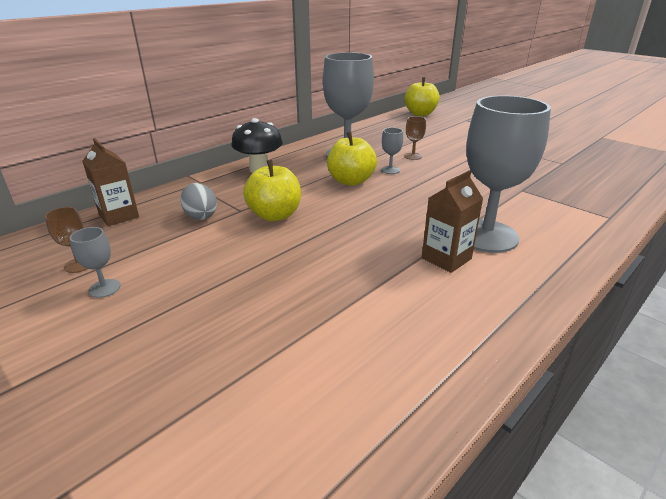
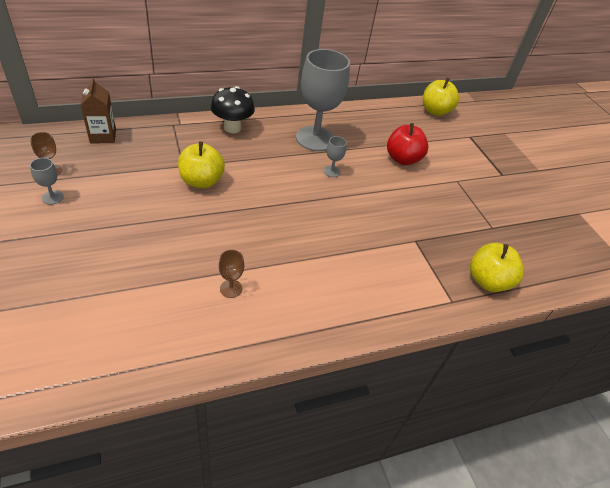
camera: 20 degrees right, 15 degrees up
grey egg [180,183,217,220] -> none
yellow apple [327,132,377,186] -> yellow apple moved to [470,243,524,292]
brown goblet [404,116,426,160] -> brown goblet moved to [219,250,244,298]
brown carton [422,170,483,273] -> none
grey goblet [467,95,551,253] -> none
none -> red apple [387,123,428,165]

